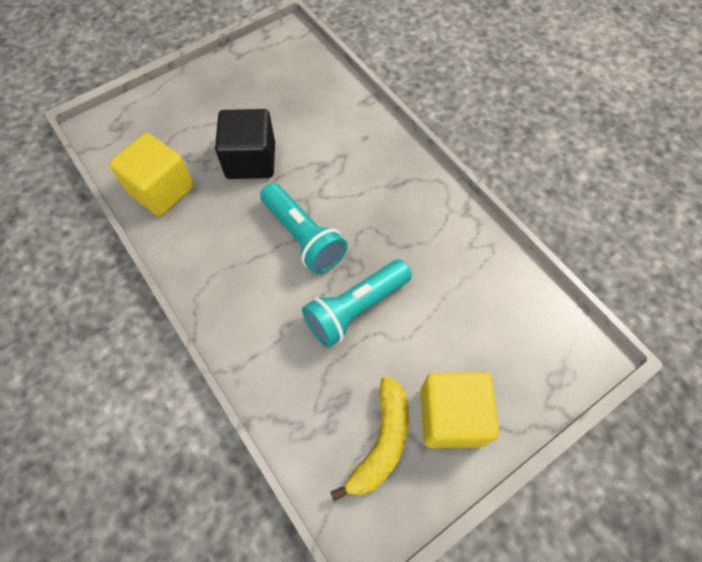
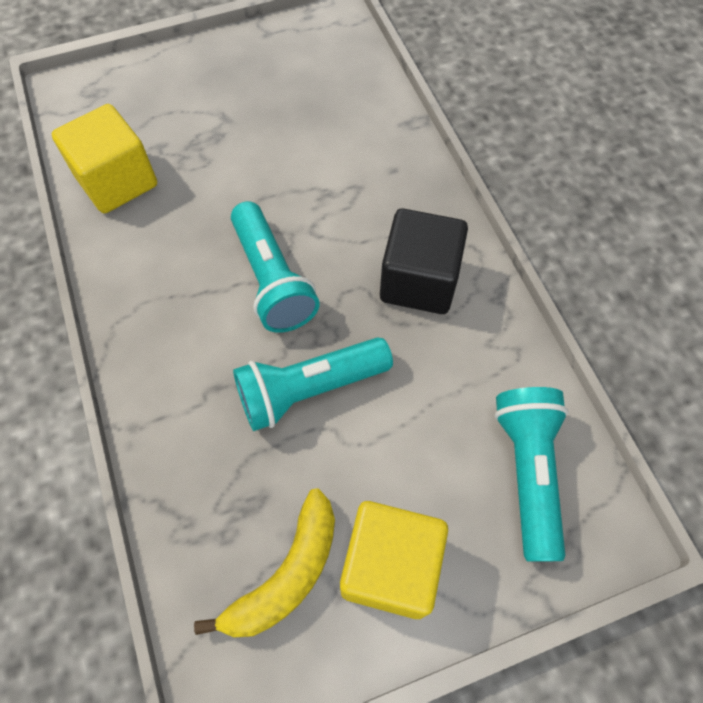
camera: 15 degrees right, 0 degrees up
black cube [215,109,275,179] -> black cube moved to [380,208,468,314]
none -> turquoise flashlight [495,387,568,562]

